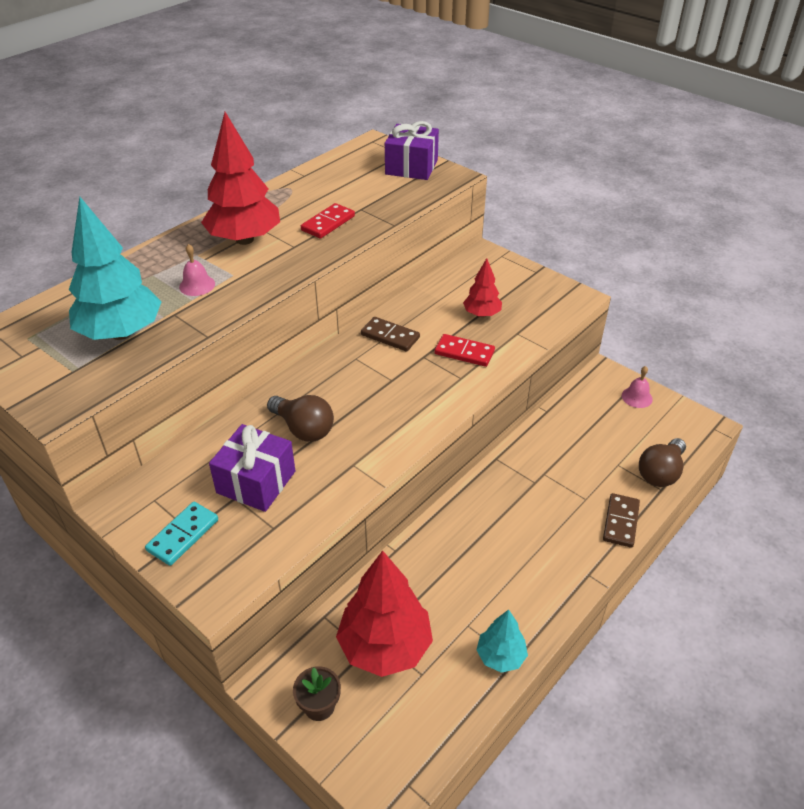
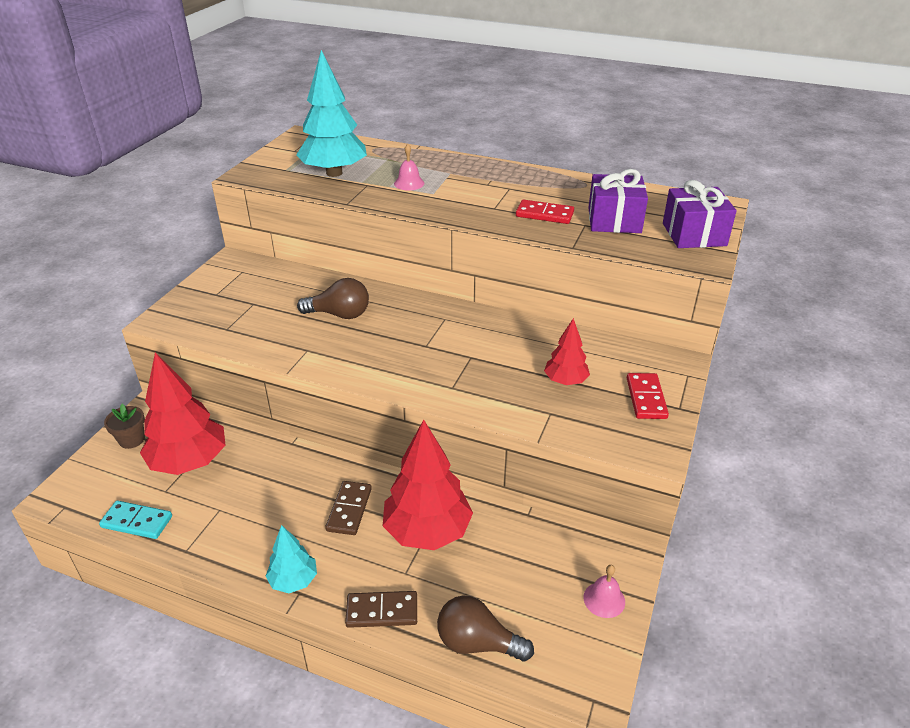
camera: 70 degrees right, 5 degrees down
turquoise domino [145,502,218,566] -> turquoise domino moved to [99,501,172,539]
red tree [201,112,280,245] -> red tree moved to [383,420,473,550]
purple gift [209,424,295,512] -> purple gift moved to [588,169,648,233]
brown light bulb [267,395,334,442] -> brown light bulb turned 105 degrees counterclockwise [297,278,369,319]
brown domino [361,317,420,351] -> brown domino moved to [325,481,372,535]
red domino [435,334,495,367] -> red domino moved to [627,373,669,419]
turquoise tree [476,609,528,673] -> turquoise tree moved to [266,525,317,593]

